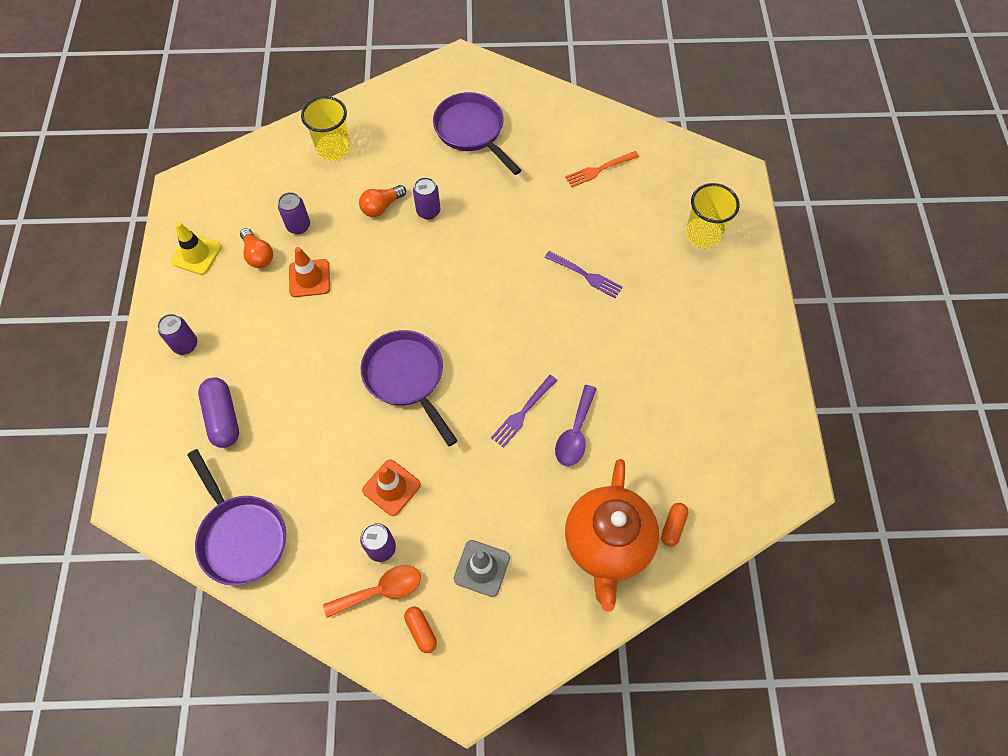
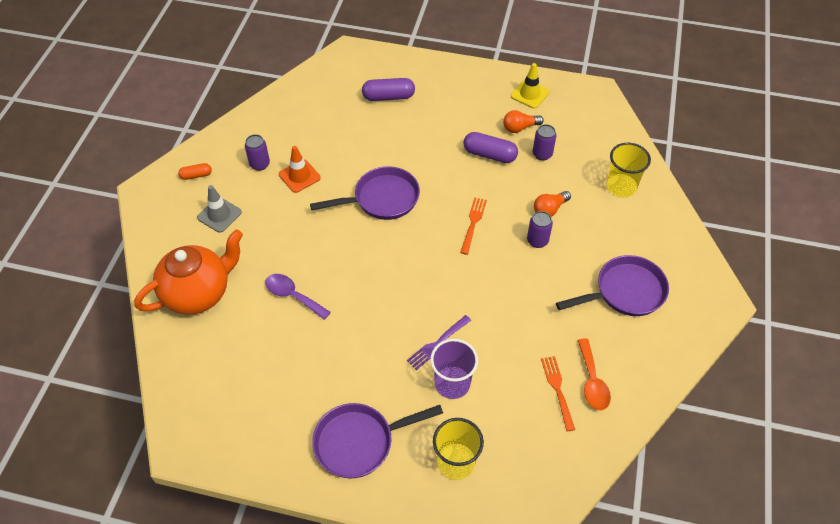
camera: 105 degrees right, 10 degrees down
purple can [157,314,197,355] -> none
purple pan [187,449,286,585] -> purple pan moved to [312,403,443,478]
orange traffic cone [289,247,330,297] -> purple capsule [463,132,518,163]
orange spoon [323,565,421,618] -> orange spoon moved to [577,339,611,410]
orange light bulb [359,185,406,217] -> orange light bulb turned 105 degrees counterclockwise [534,191,571,217]
purple fork [491,375,557,448] -> none
orange teapot [565,459,659,612] -> orange teapot turned 120 degrees clockwise [134,230,243,315]
orange capsule [661,503,688,546] -> none
none -> purple cup [430,339,478,399]
none -> orange fork [460,198,487,255]

